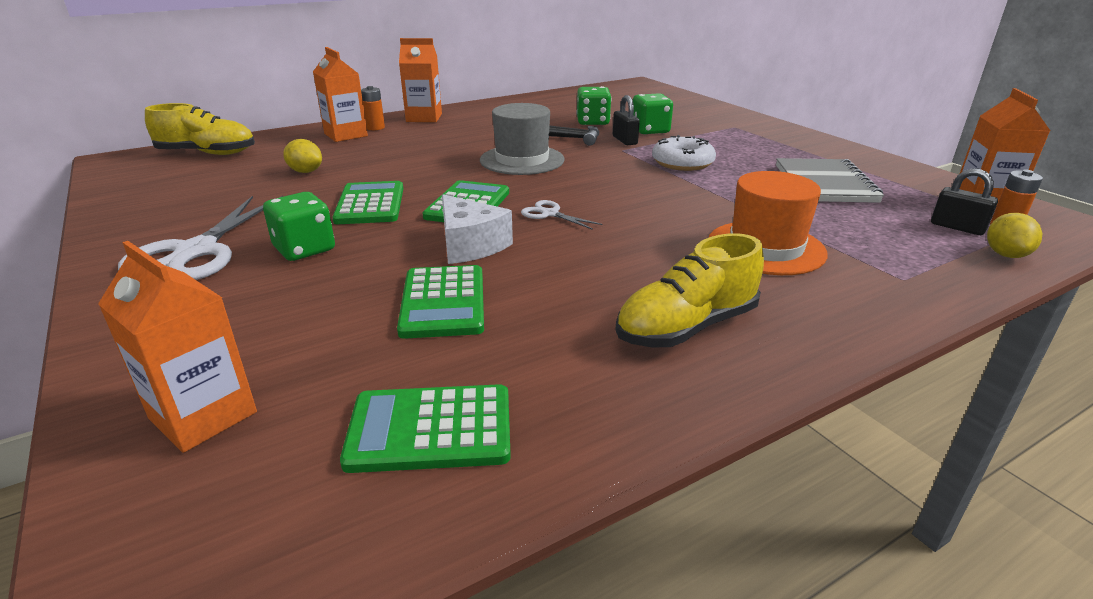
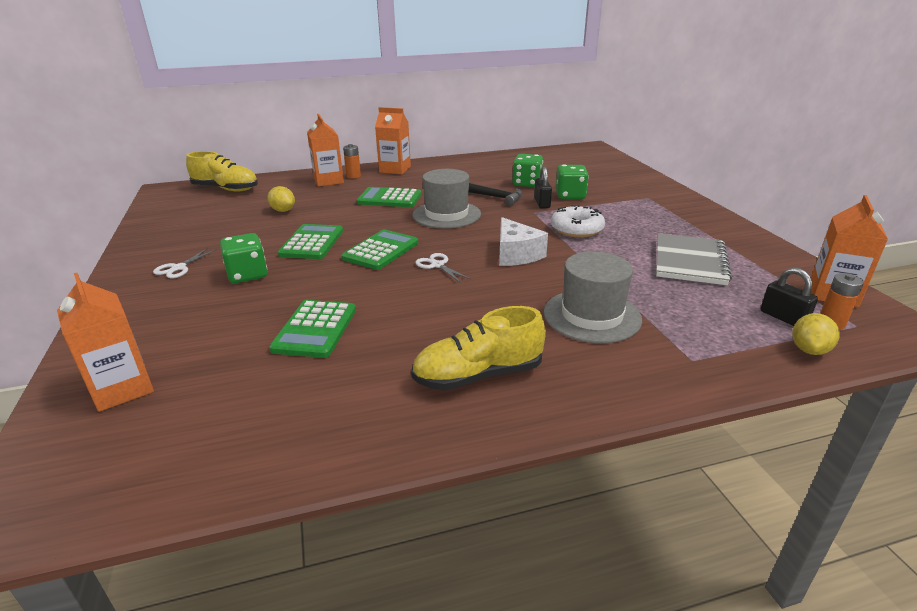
camera: 15 degrees right, 0 degrees up
white scissors [118,196,283,280] -> white scissors [153,248,217,278], size x0.48
green calculator [340,384,511,473] -> green calculator moved to [357,187,421,207]
white cheese [442,194,513,264] -> white cheese moved to [499,217,548,266]
orange hat [708,171,828,275] -> grey hat [544,252,642,343]

